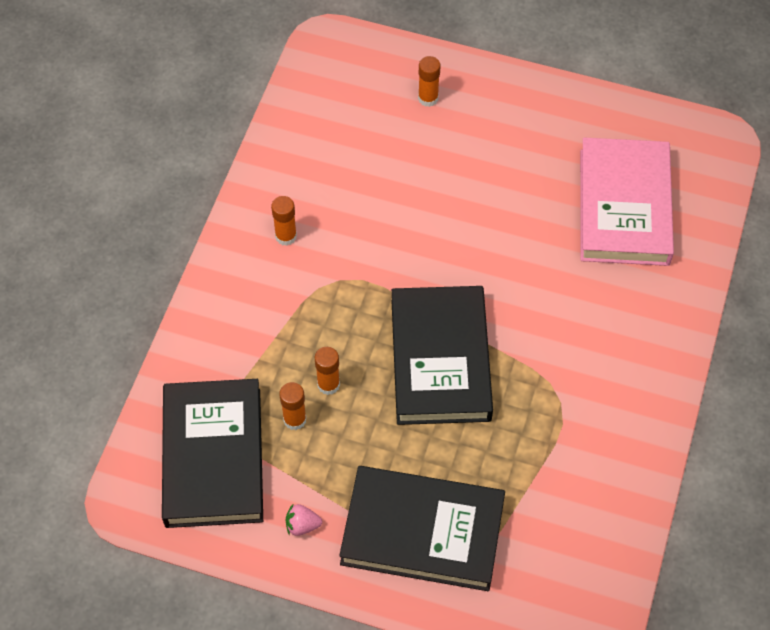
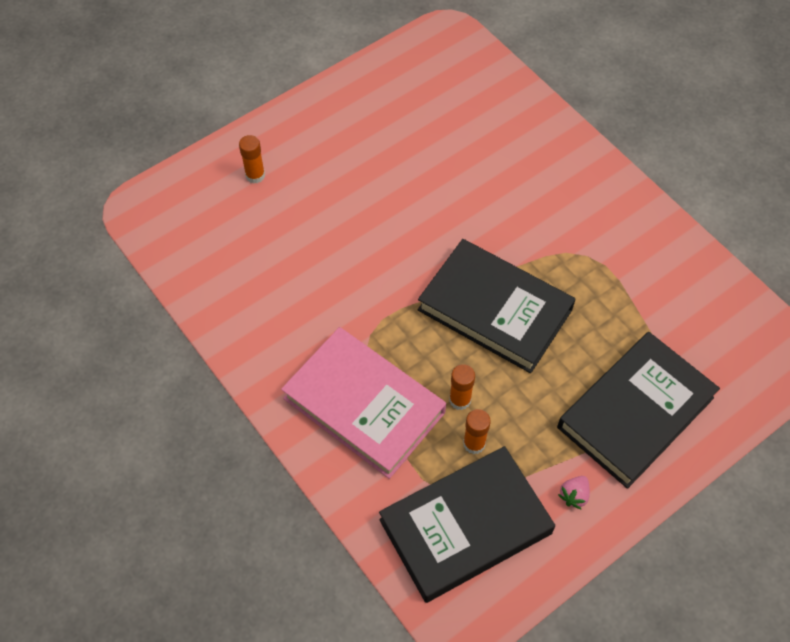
camera: 55 degrees left, 0 degrees up
black book [162,379,263,528] -> black book turned 60 degrees counterclockwise [379,446,555,603]
orange glue stick [271,196,297,246] -> none
pink book [580,138,674,266] -> pink book moved to [281,327,446,479]

